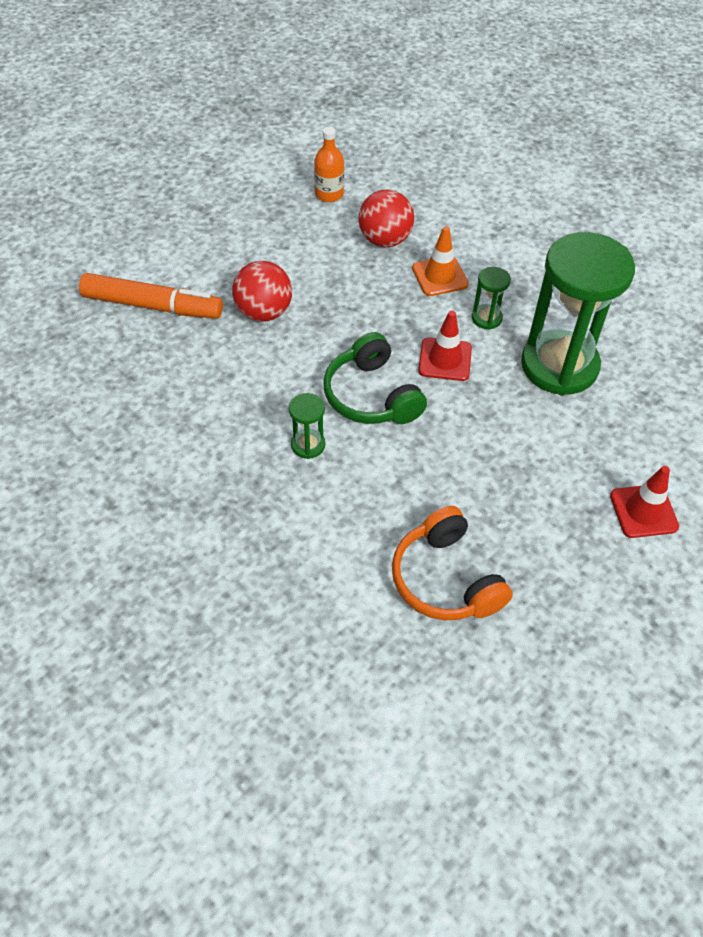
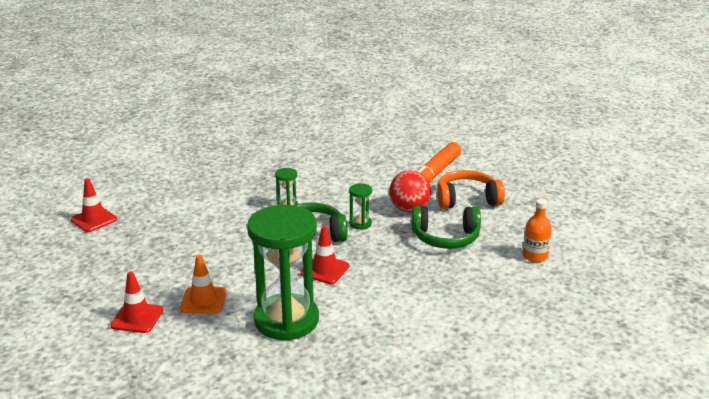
camera: 110 degrees right, 25 degrees down
red ball [359,189,414,247] -> none
orange headphones [392,506,513,620] -> orange headphones moved to [437,170,505,209]
orange traffic cone [412,226,469,296] -> orange traffic cone moved to [180,255,227,314]
green hourglass [472,267,511,330] -> green hourglass moved to [349,183,372,230]
none -> red traffic cone [71,178,117,232]
none -> green headphones [412,206,481,249]

